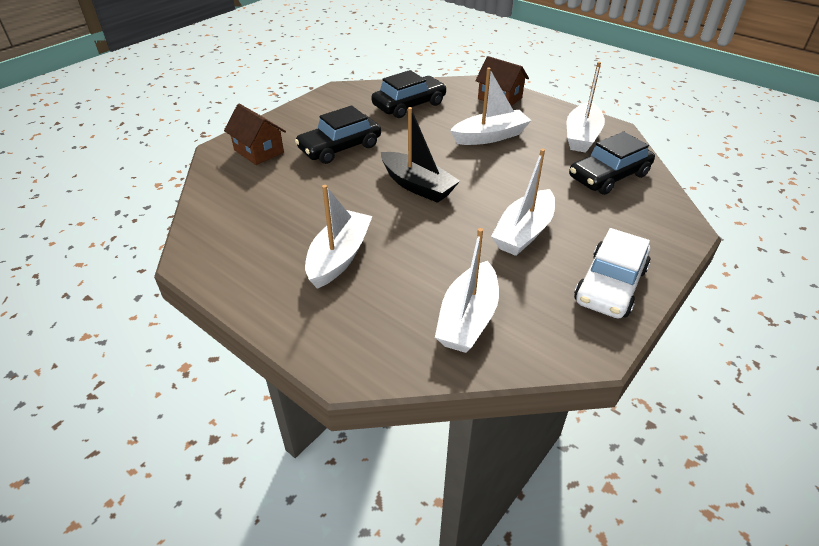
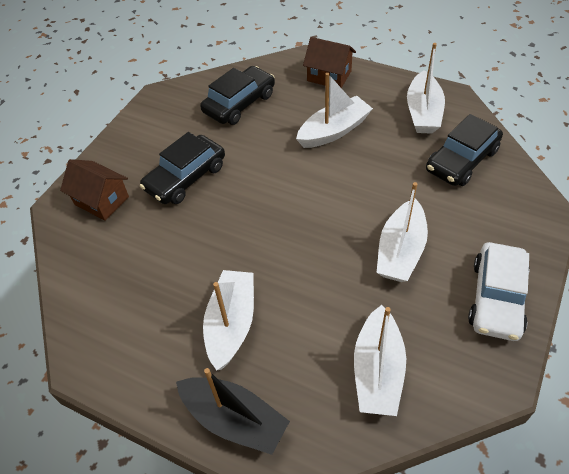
camera: 10 degrees left, 10 degrees up
black boat [381,107,460,203] -> black boat moved to [176,368,290,455]

